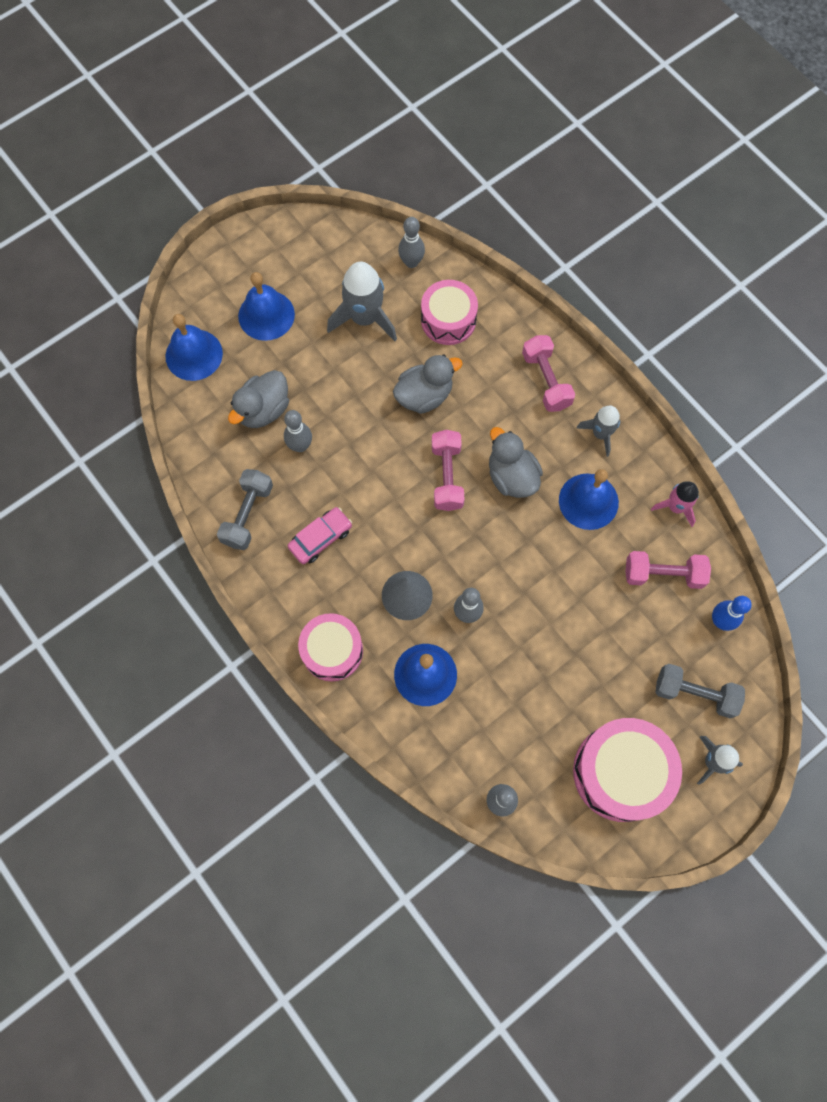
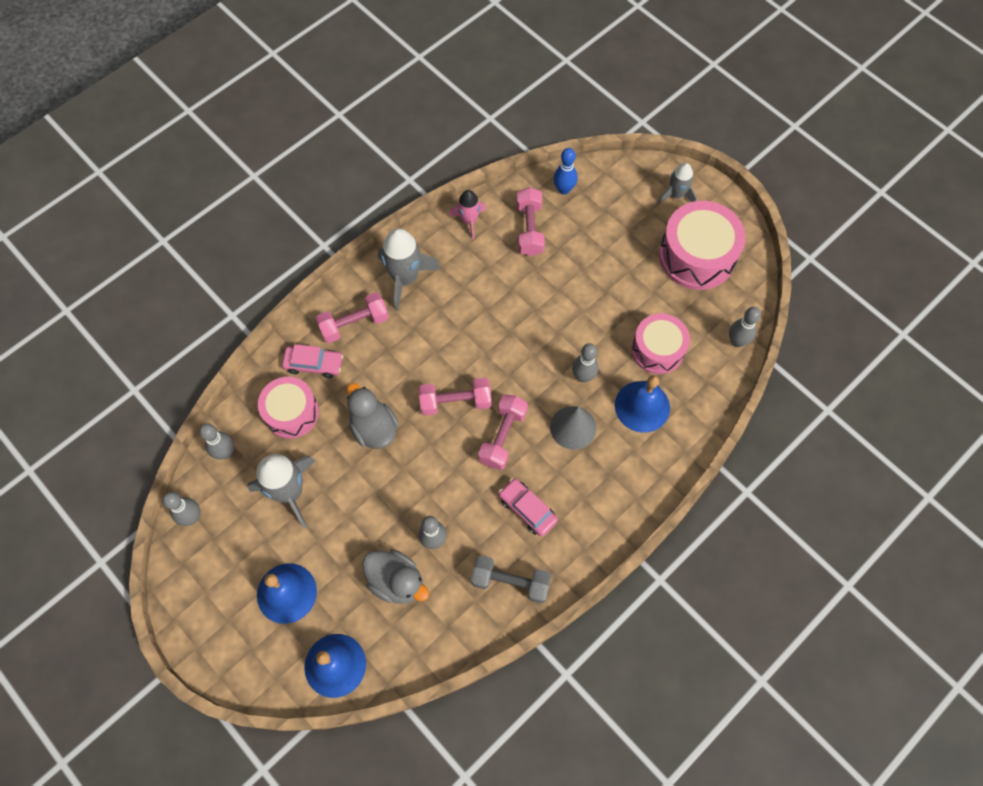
camera: 95 degrees left, 5 degrees down
pink drum [298,613,363,681] -> pink drum moved to [632,314,690,374]
grey duck [489,427,543,498] -> none
blue bell [559,469,619,530] -> none
grey rocket [576,405,620,457] -> grey rocket [378,228,441,311], size x1.66
grey dumbbell [655,664,745,718] -> none
none -> grey bowling pin [162,492,200,526]
none -> pink car [282,344,343,378]
none -> pink dumbbell [478,394,528,470]

